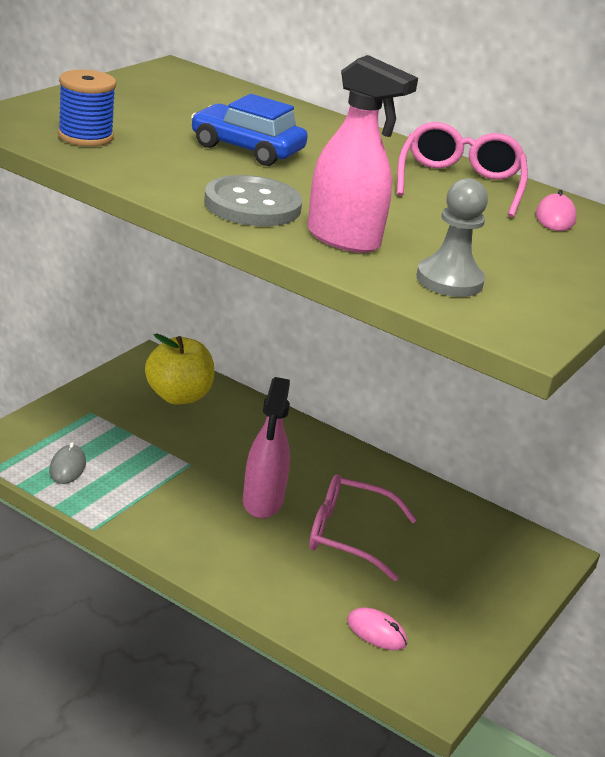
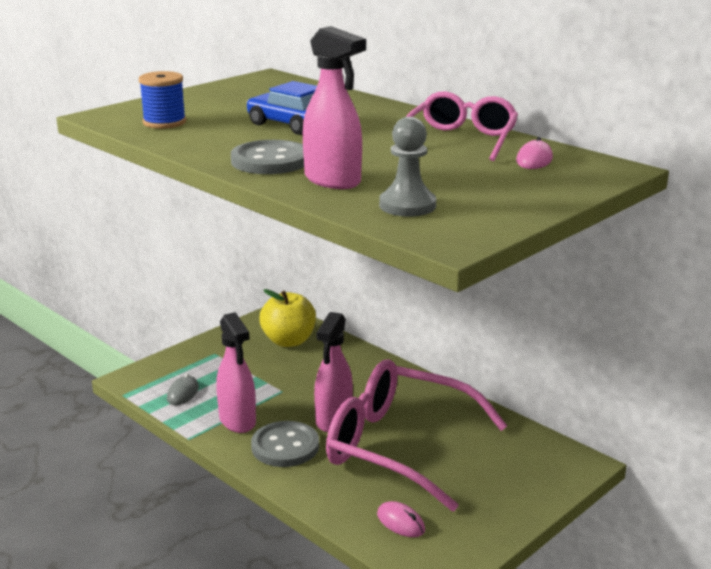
camera: 15 degrees right, 5 degrees down
pink glasses [309,474,417,581] -> pink glasses [326,359,508,511], size x1.73
none -> pink spray bottle [216,312,256,433]
none -> grey button [251,421,319,467]

